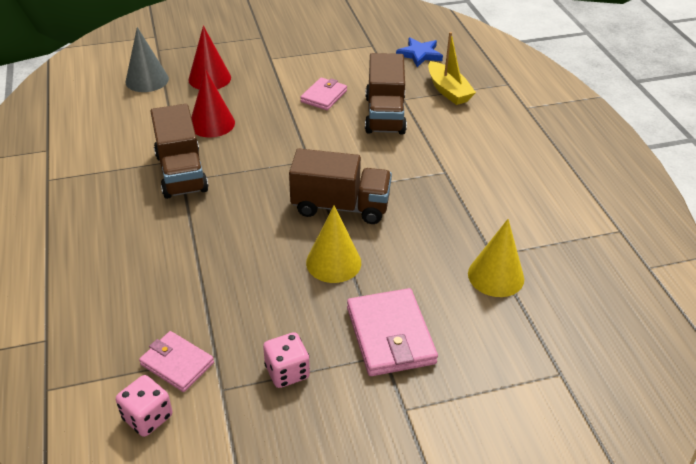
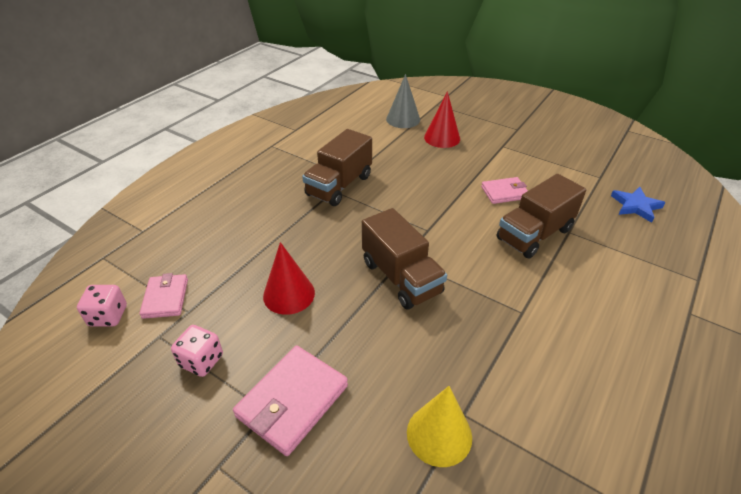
camera: 50 degrees right, 0 degrees up
red cone [191,69,235,137] -> red cone moved to [263,242,315,315]
yellow cone [306,205,361,283] -> none
yellow boat [428,32,476,105] -> none

